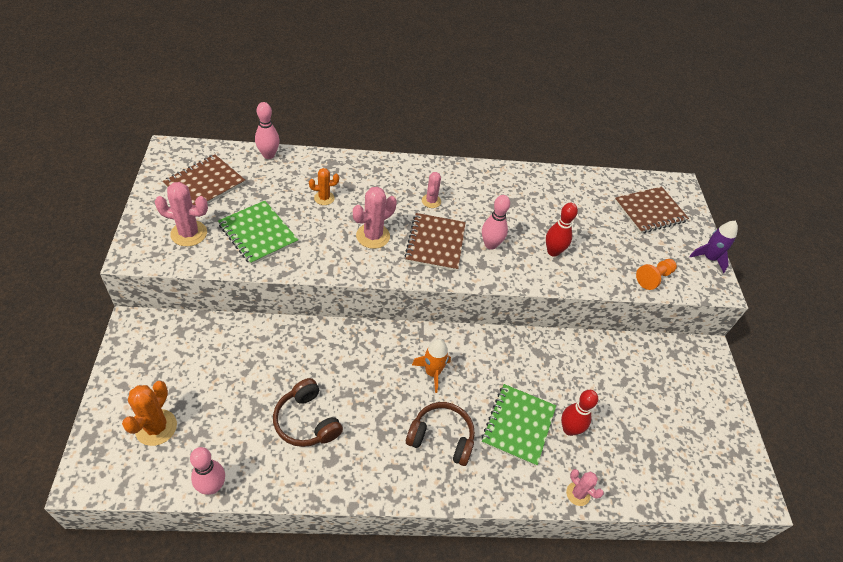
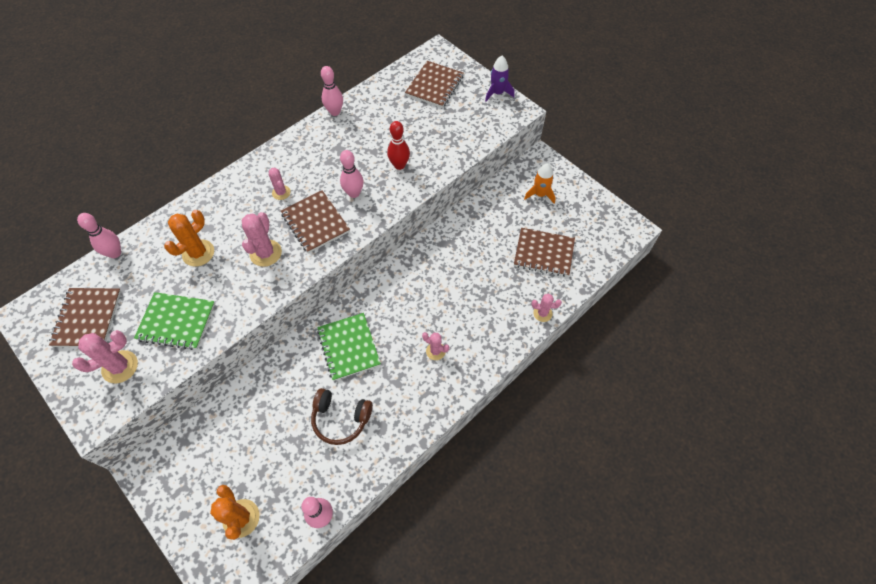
camera: 35 degrees left, 10 degrees up
orange cactus [309,168,339,205] -> orange cactus [164,210,214,266], size x1.62
brown headphones [406,402,475,466] -> pink cactus [422,332,449,360]
orange rocket [412,339,451,393] -> orange rocket moved to [524,163,556,204]
green notebook [482,384,556,466] -> green notebook moved to [317,313,381,381]
red bowling pin [561,390,598,436] -> none
orange pawn [636,259,677,290] -> none
none -> pink bowling pin [321,66,343,116]
none -> brown notebook [514,228,575,277]

